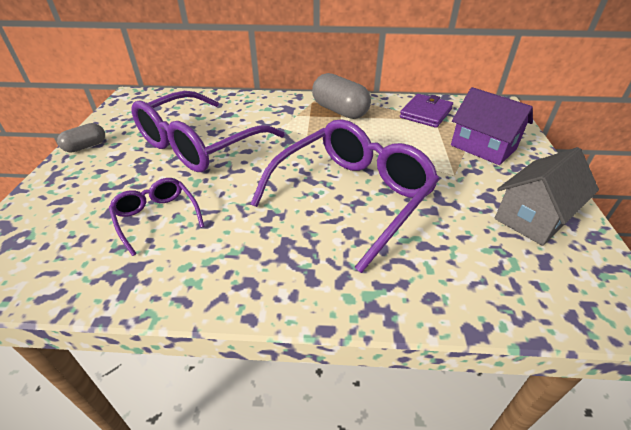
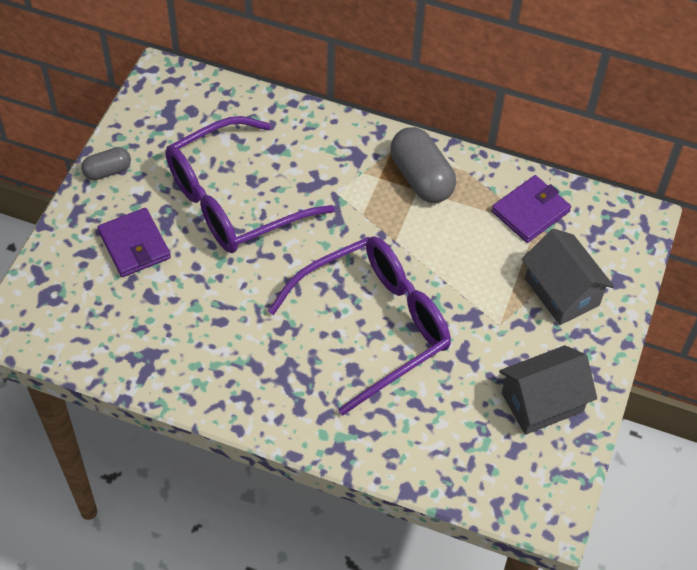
camera: 15 degrees right, 15 degrees up
purple glasses [109,178,205,256] -> none
purple house [451,87,533,165] -> grey house [522,228,614,325]
none -> purple wallet [97,208,171,277]

